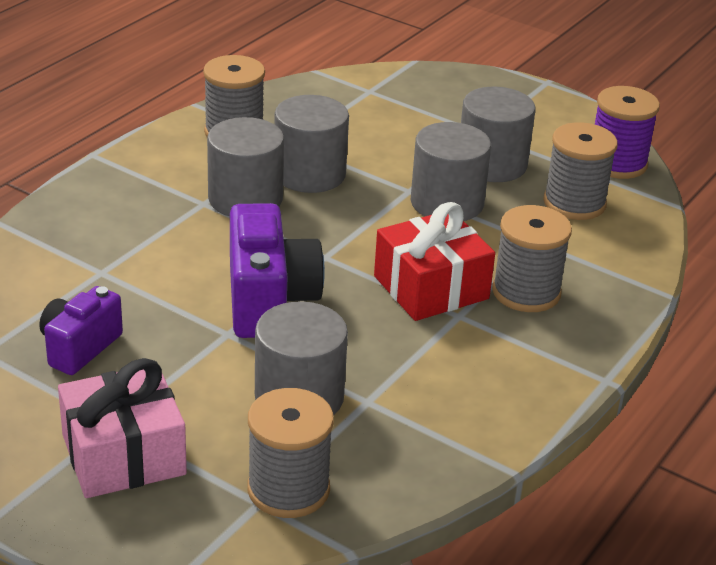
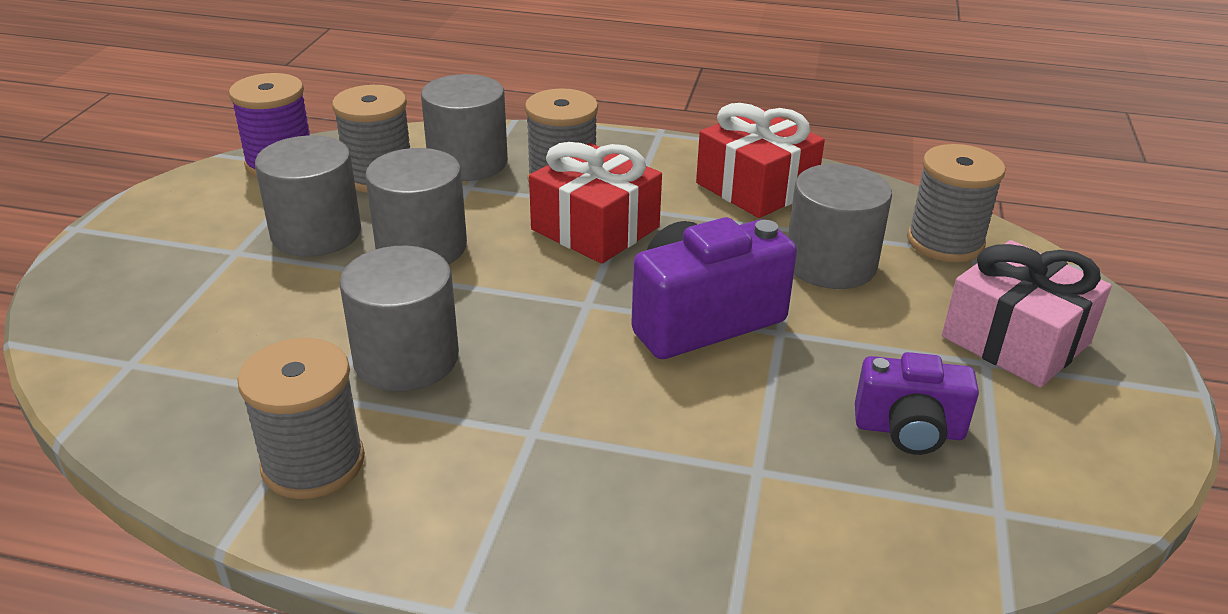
camera: 110 degrees left, 0 degrees up
grey cylinder [207,117,284,216] -> grey cylinder moved to [421,74,508,181]
none -> red gift [696,103,825,218]

